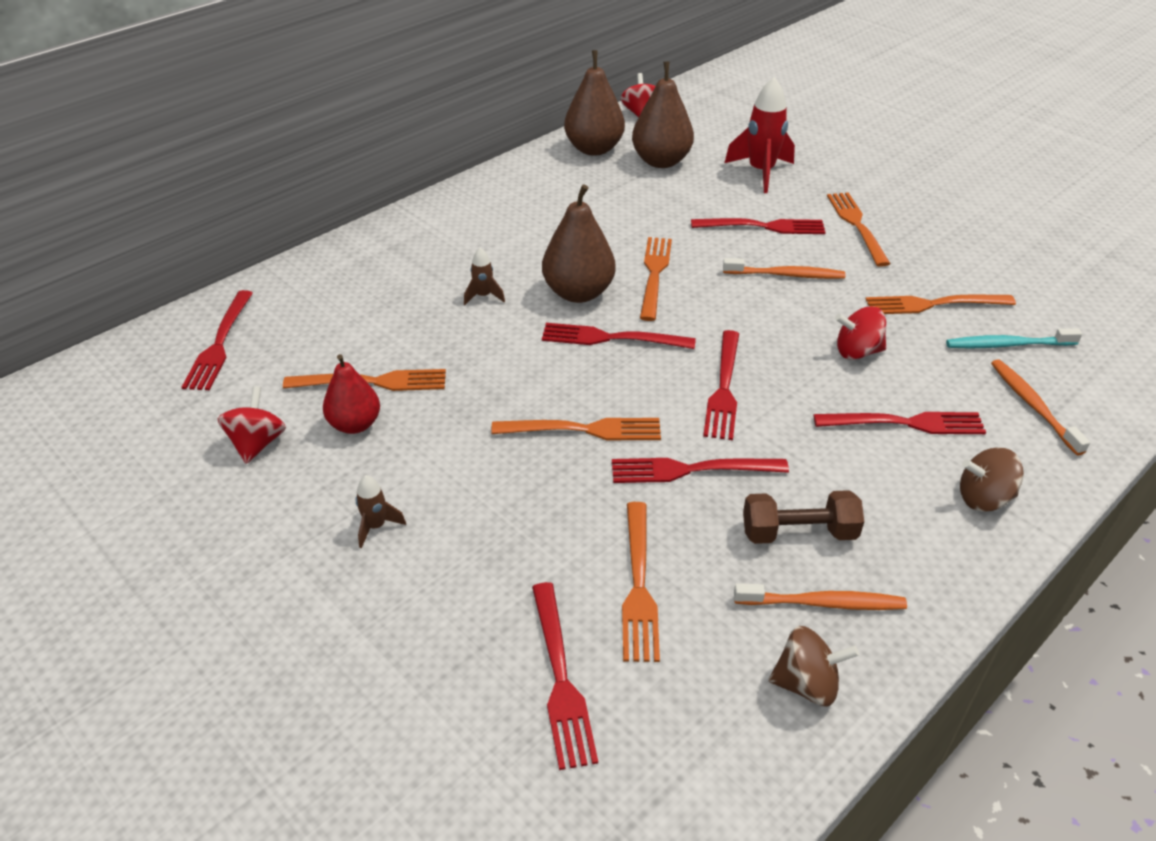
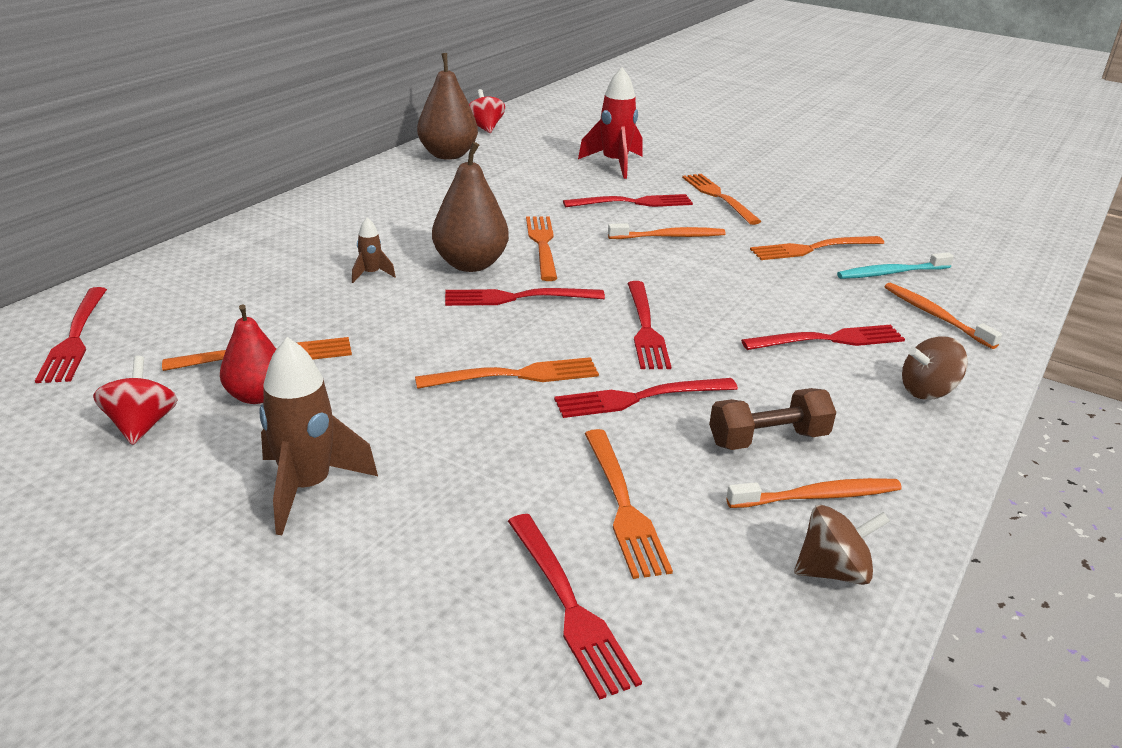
camera: 15 degrees left, 10 degrees down
brown rocket [355,475,406,548] -> brown rocket [259,337,378,535], size x2.02
brown pear [632,61,694,168] -> none
red spinning top [835,306,886,360] -> none

